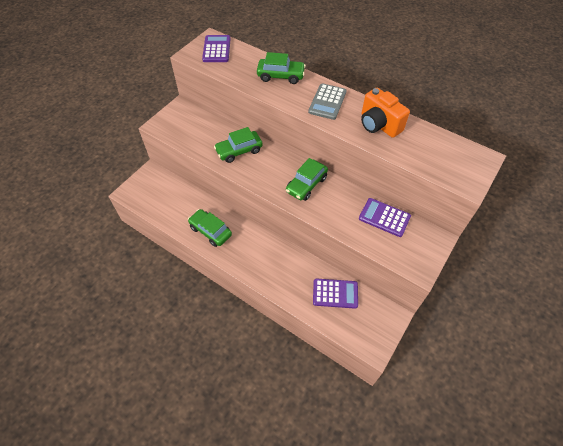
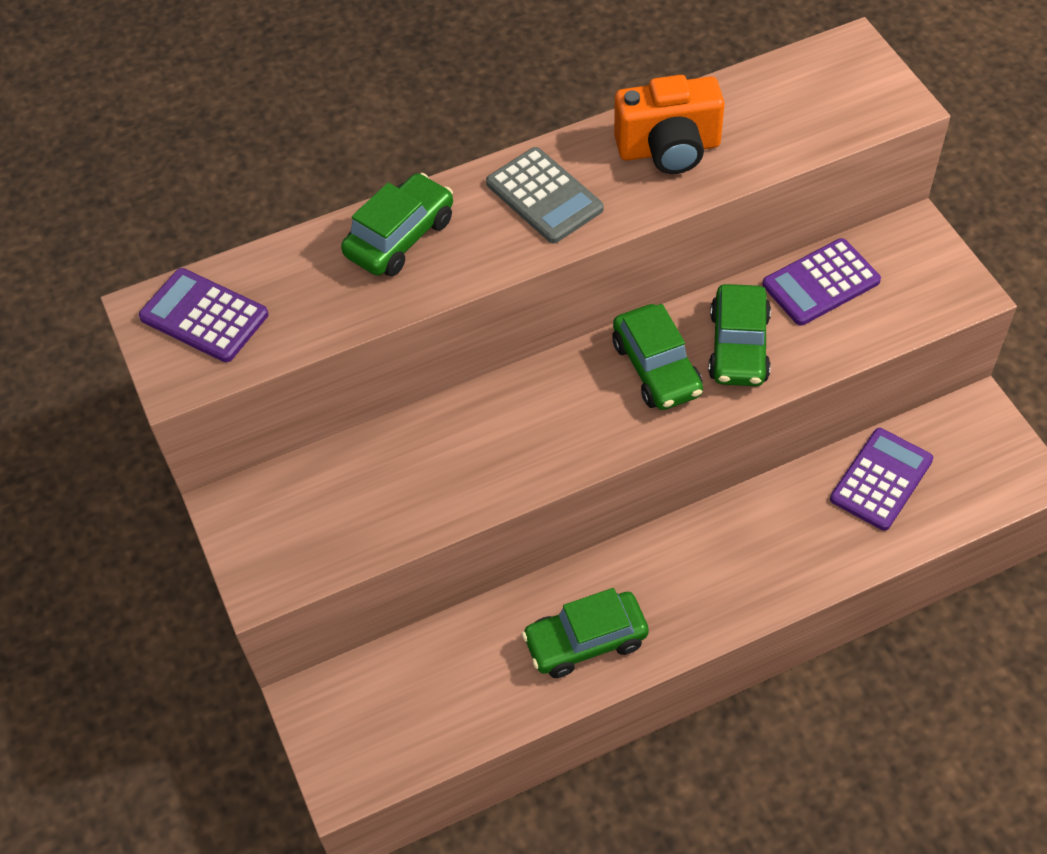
camera: 55 degrees left, 0 degrees up
green car [214,127,263,163] -> green car moved to [708,284,771,386]

